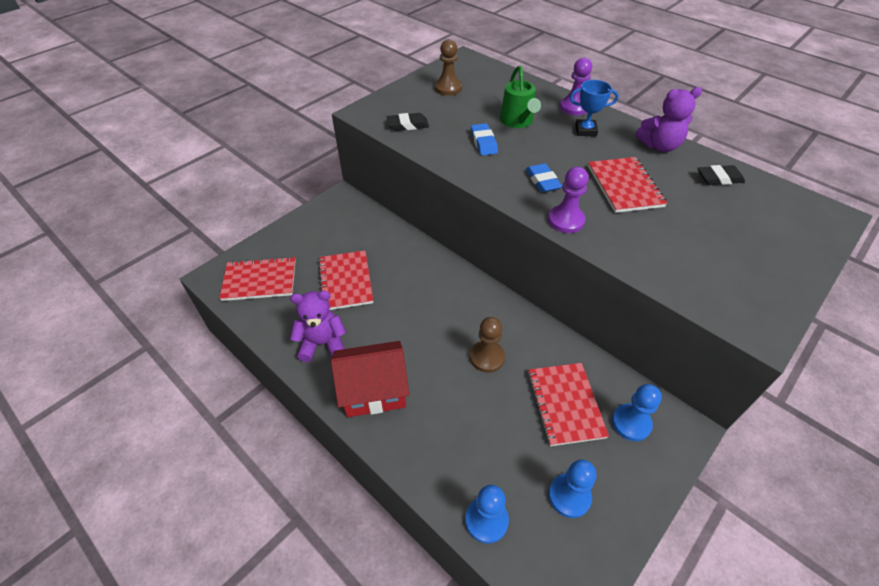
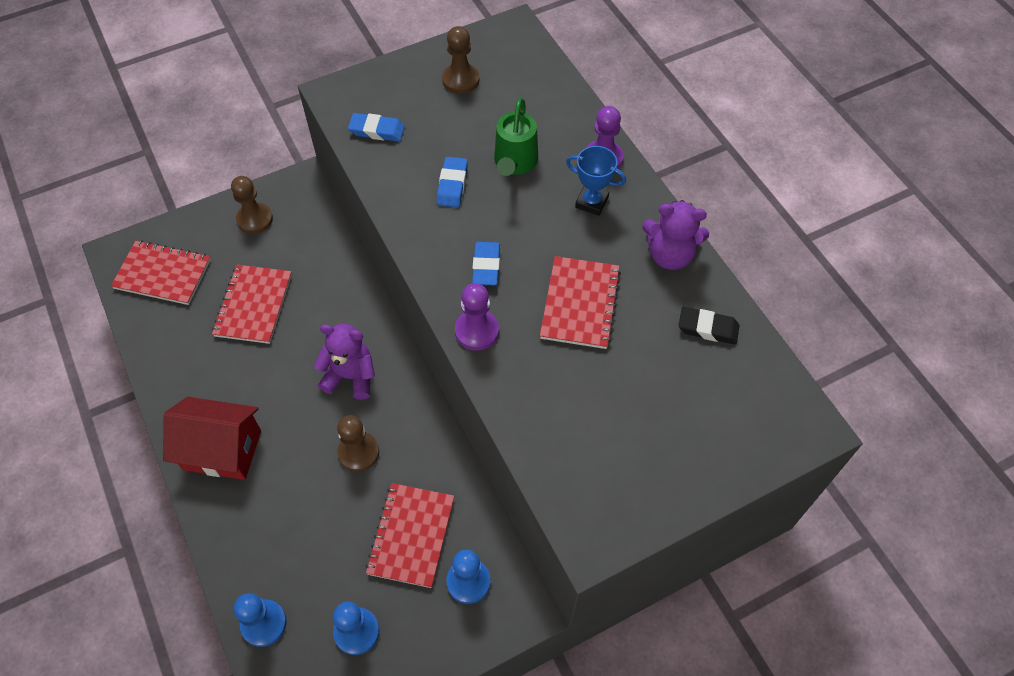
camera: 20 degrees right, 10 degrees up
purple teddy bear [290,291,346,362] -> purple teddy bear moved to [314,324,375,400]
black eraser [387,113,429,131] -> blue eraser [348,113,405,142]
none -> brown pawn [231,176,273,234]

